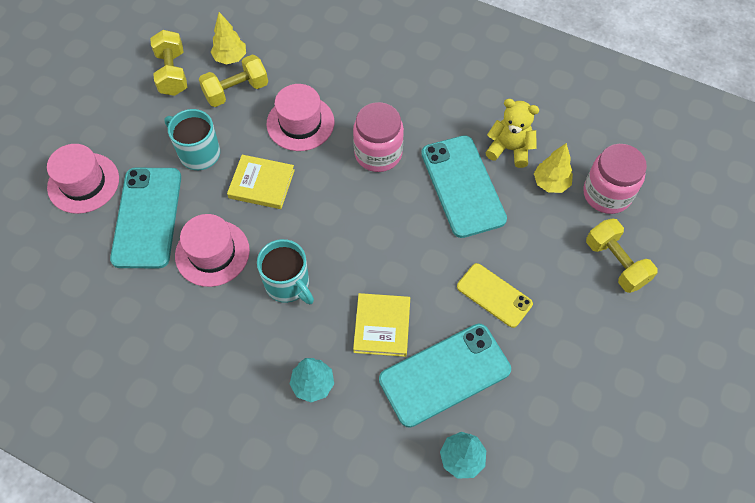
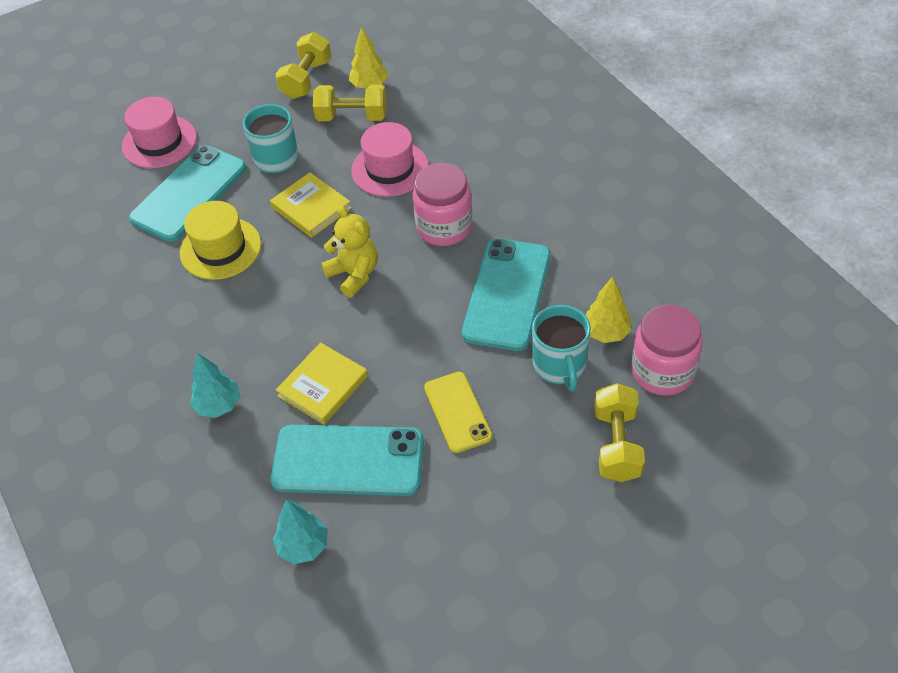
camera: 35 degrees right, 10 degrees down
pink hat [175,214,250,287] -> yellow hat [180,201,261,280]
turquoise mug [257,239,314,304] -> turquoise mug moved to [532,305,591,391]
yellow teddy bear [485,99,539,168] -> yellow teddy bear moved to [321,206,378,298]

